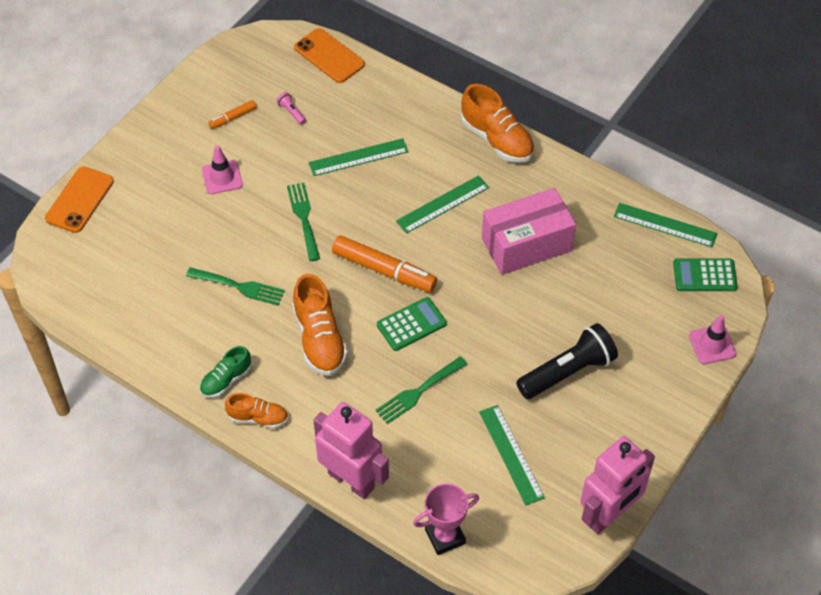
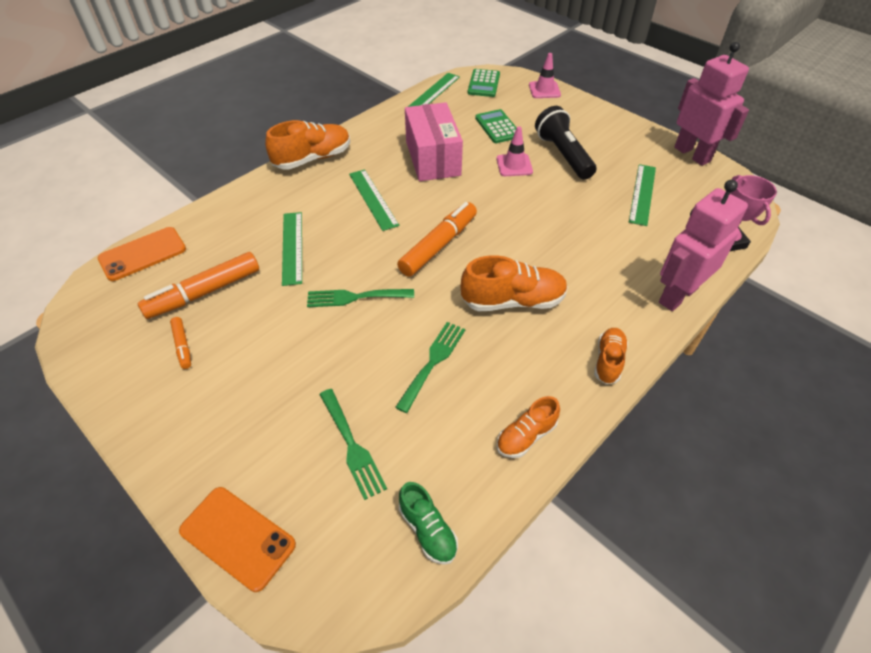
camera: 80 degrees left, 5 degrees down
green shoe [200,346,251,398] -> green shoe moved to [399,482,458,565]
pink traffic cone [202,146,243,194] -> pink traffic cone moved to [496,126,533,176]
pink flashlight [277,92,306,125] -> orange marker [138,252,259,319]
green fork [375,357,468,424] -> green fork moved to [319,389,387,500]
green calculator [377,297,447,351] -> green calculator moved to [475,109,517,143]
green ruler [479,405,545,505] -> green ruler turned 60 degrees counterclockwise [629,164,656,226]
none -> orange shoe [497,396,560,458]

